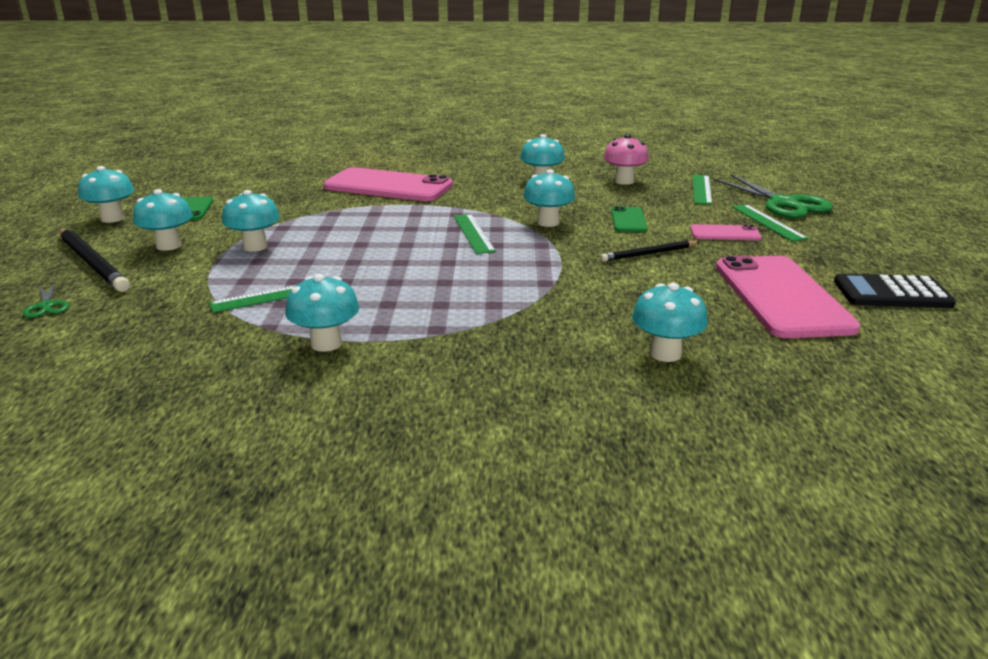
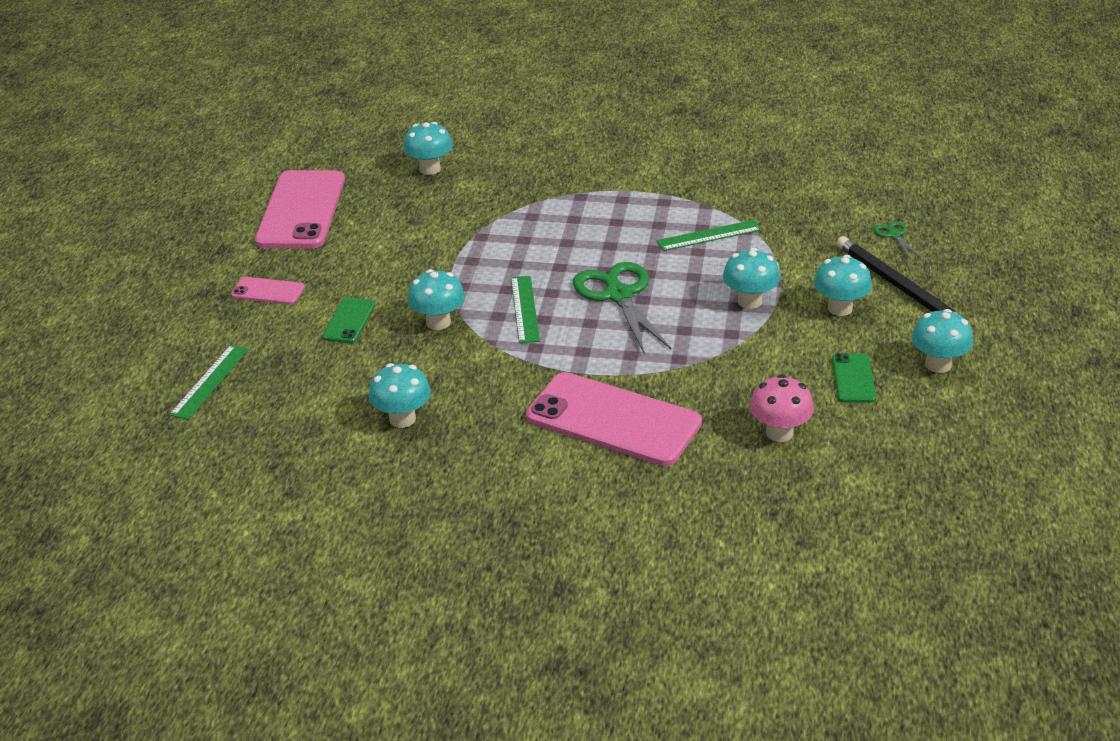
camera: 170 degrees left, 10 degrees up
turquoise mushroom [285,274,359,352] -> none
black pencil [600,241,700,262] -> none
pink mushroom [604,134,649,185] -> pink mushroom moved to [750,375,814,442]
green scissors [714,174,833,218] -> green scissors moved to [573,262,671,353]
green ruler [732,205,809,242] -> none
black calculator [834,274,956,308] -> none

